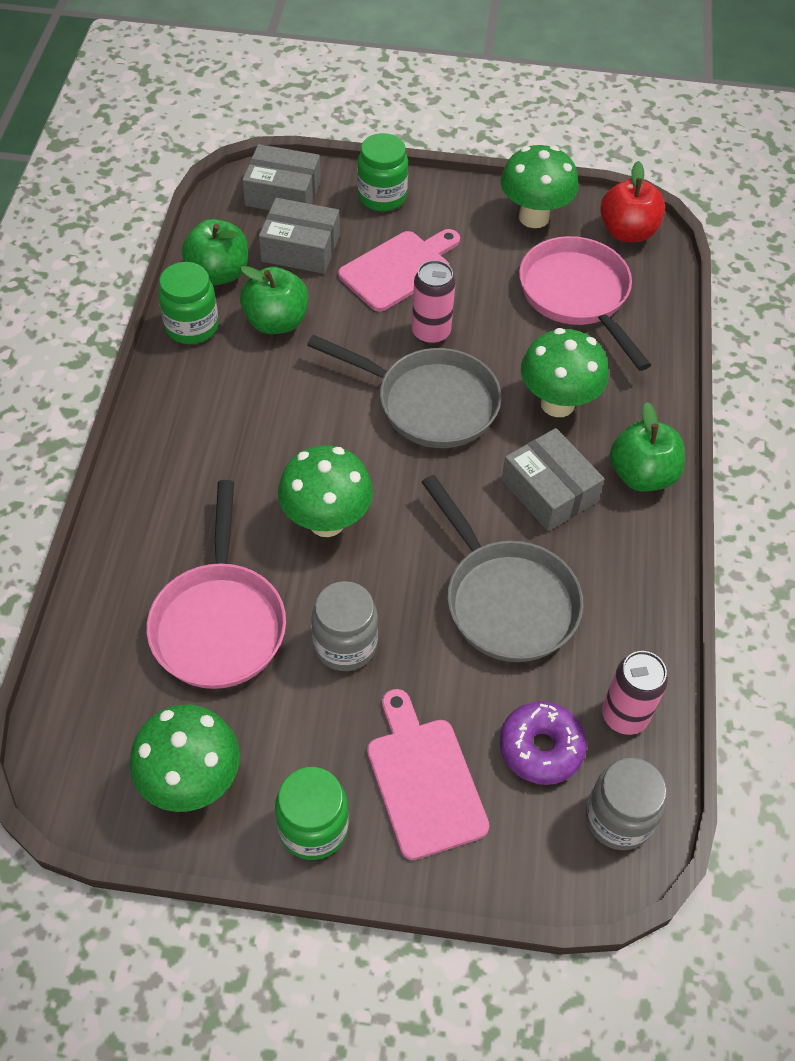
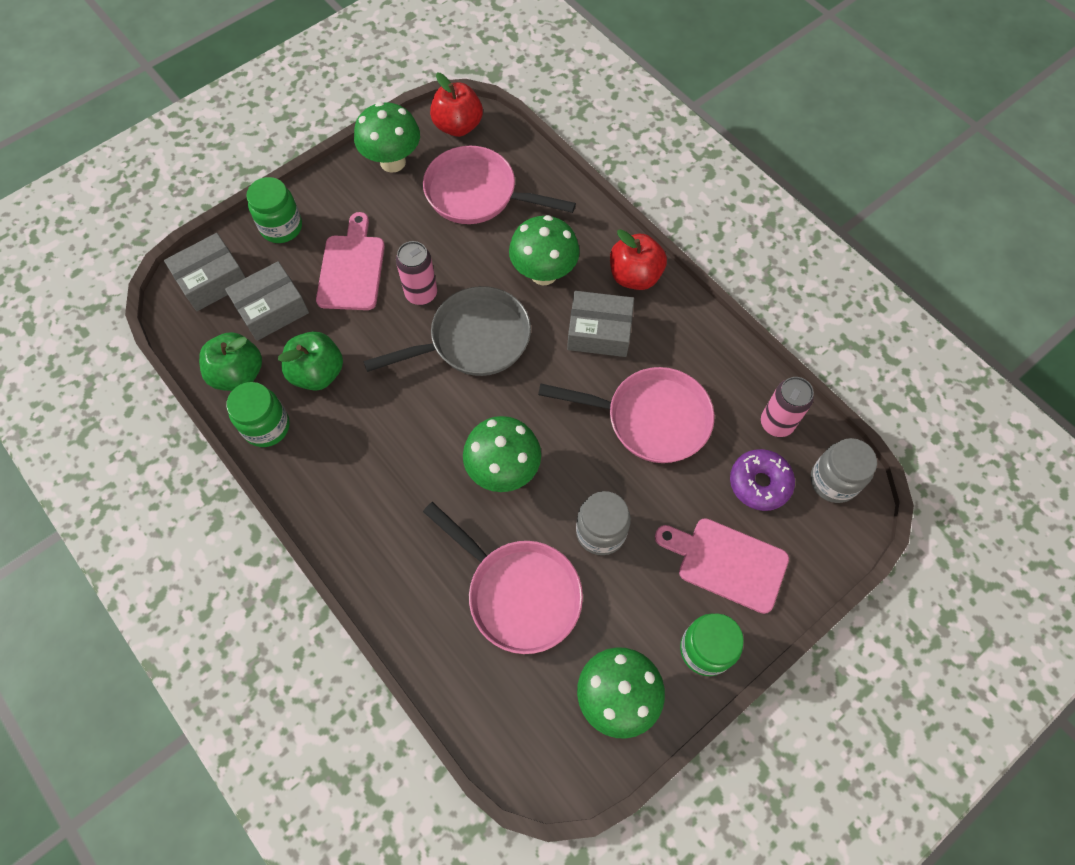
camera: 45 degrees left, 10 degrees up
grey pan [421,475,583,662] -> pink pan [538,367,714,463]
green apple [610,402,685,492] -> red apple [610,229,667,290]

